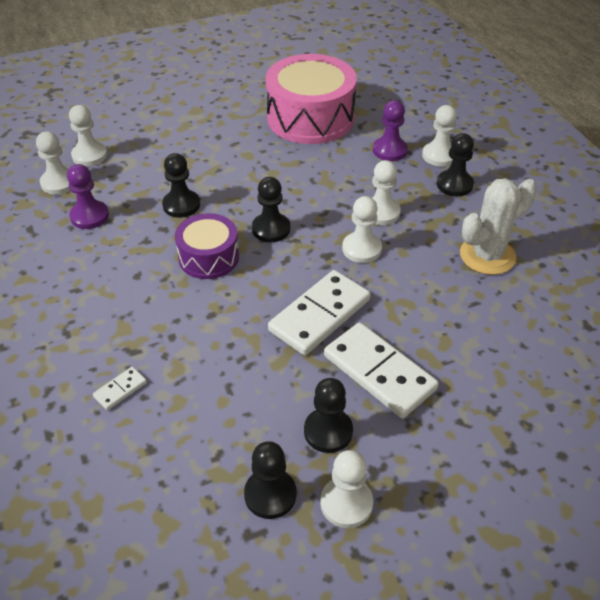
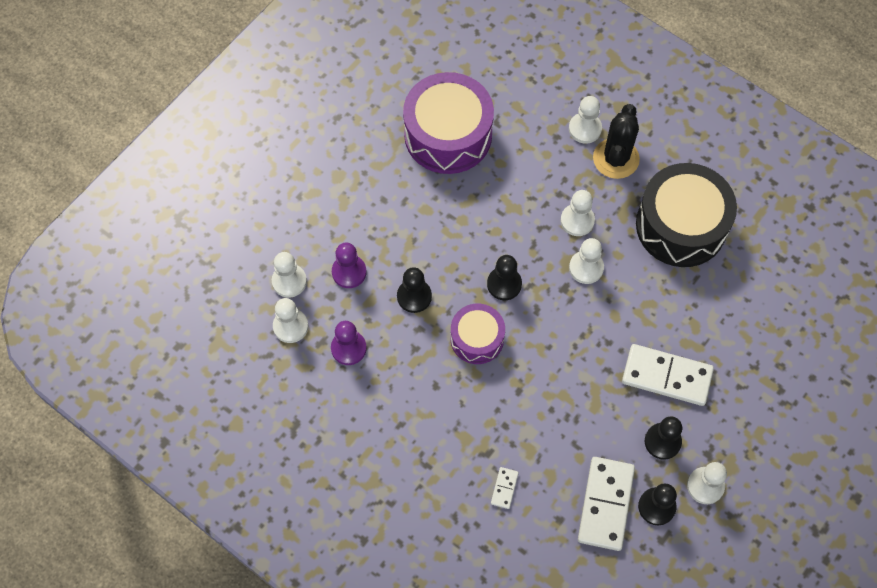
camera: 30 degrees left, 20 degrees up
pink drum [266,54,357,144] -> purple drum [403,72,494,174]
white domino [268,270,371,355] -> white domino moved to [578,457,635,551]
purple pawn [373,100,408,161] -> purple pawn moved to [332,243,366,288]
black pawn [437,133,474,196] -> black cactus [593,104,640,179]
white cactus [460,178,537,275] -> black drum [636,163,737,267]

